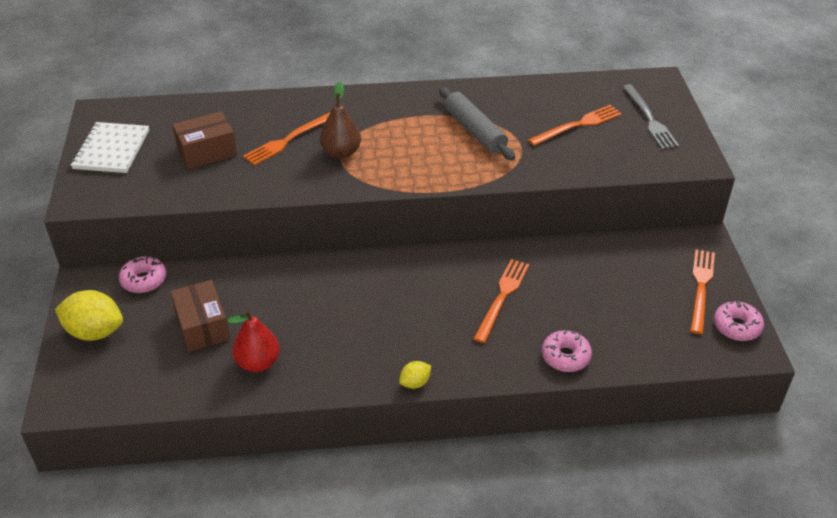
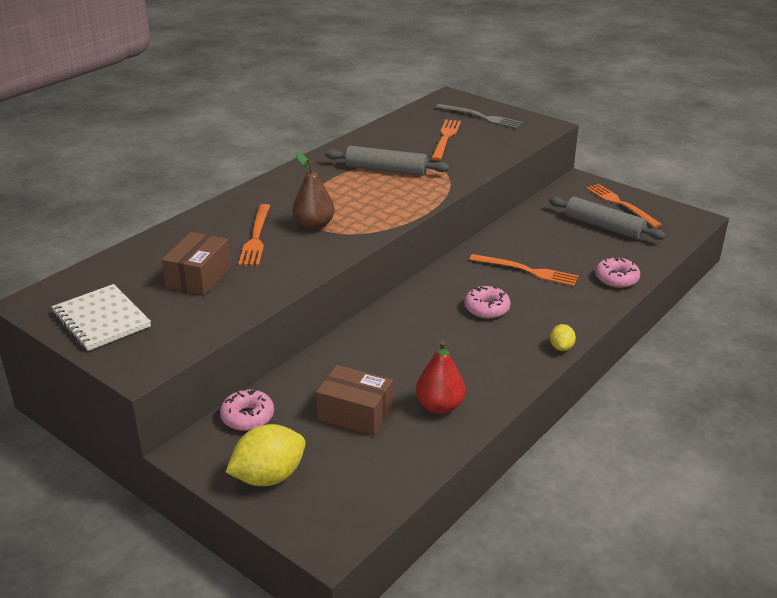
camera: 45 degrees left, 10 degrees down
orange fork [474,259,529,343] -> orange fork turned 135 degrees clockwise [469,254,579,286]
pink donut [714,301,764,341] -> pink donut moved to [464,286,511,319]
none -> grey rolling pin [549,197,666,240]

